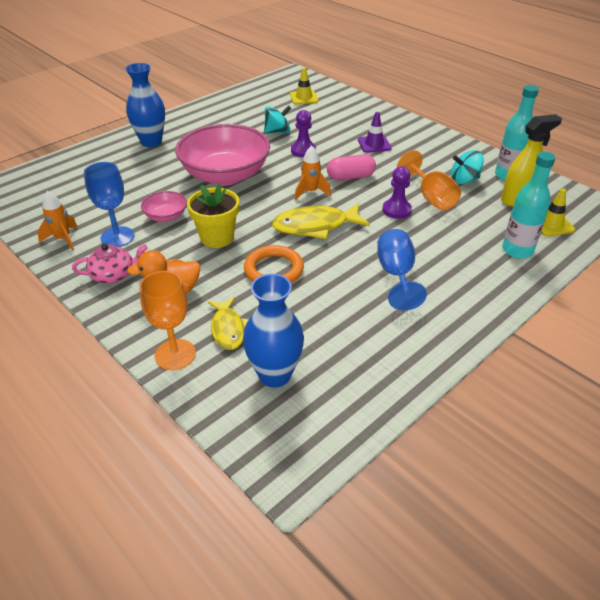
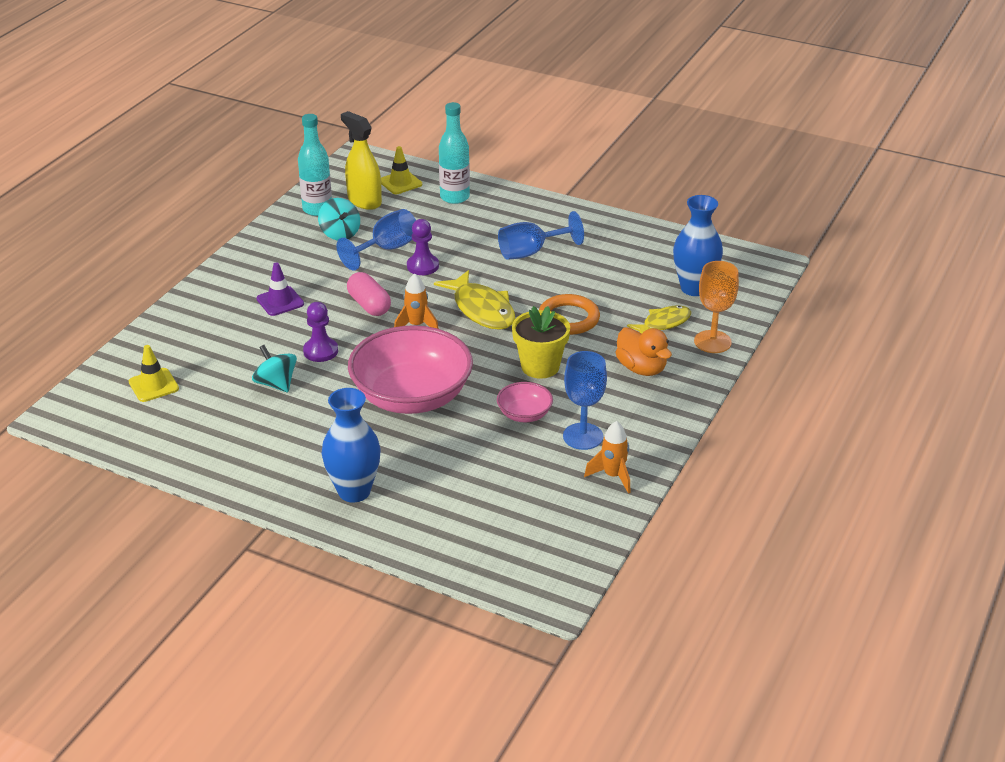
camera: 110 degrees left, 5 degrees down
pink teapot [72,244,148,284] -> none
orange goblet [397,150,461,210] -> blue goblet [336,209,416,270]

